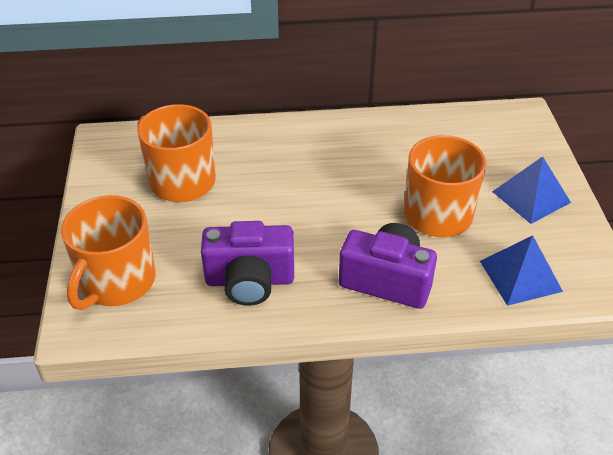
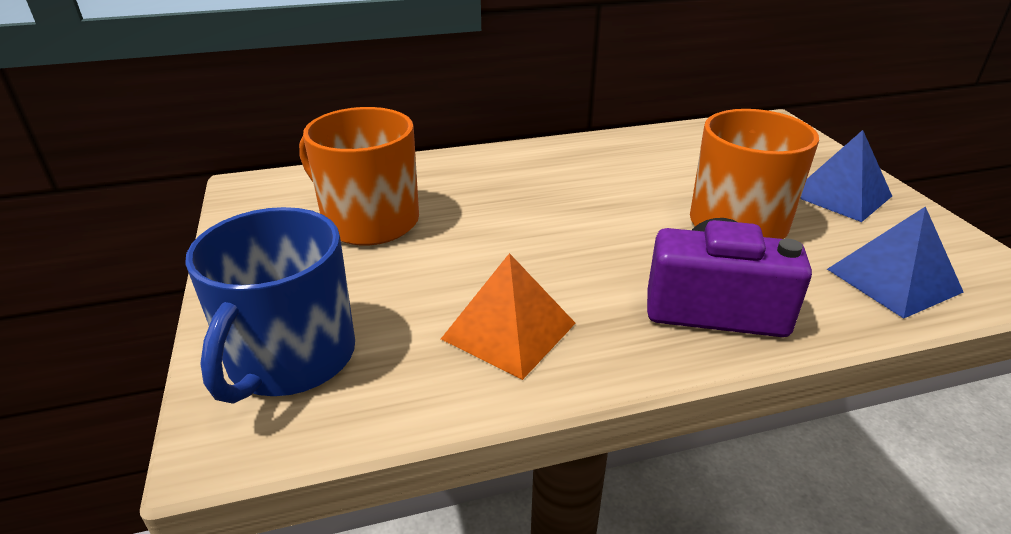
camera: 10 degrees left, 10 degrees down
orange mug [61,195,156,310] -> blue mug [185,207,355,404]
purple camera [201,221,294,306] -> orange pyramid [441,253,576,380]

